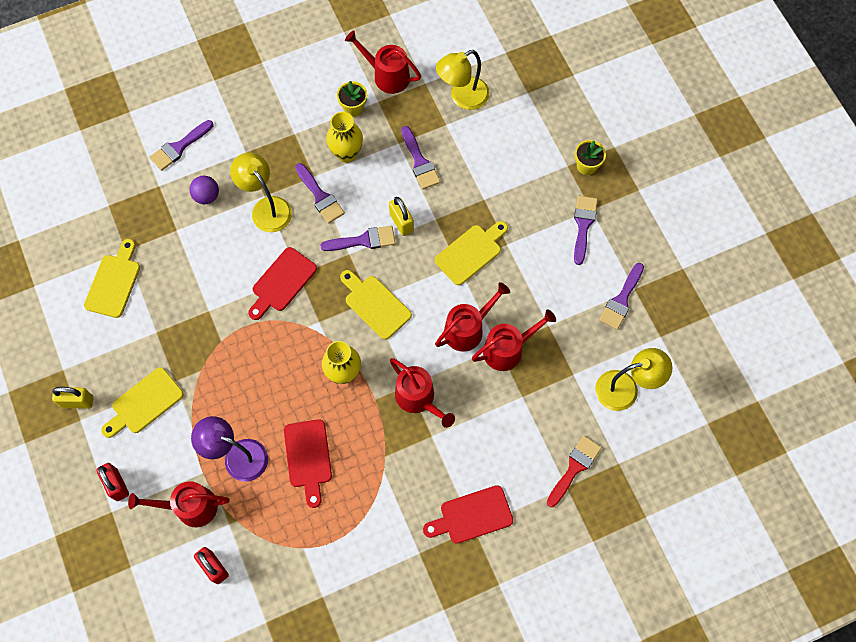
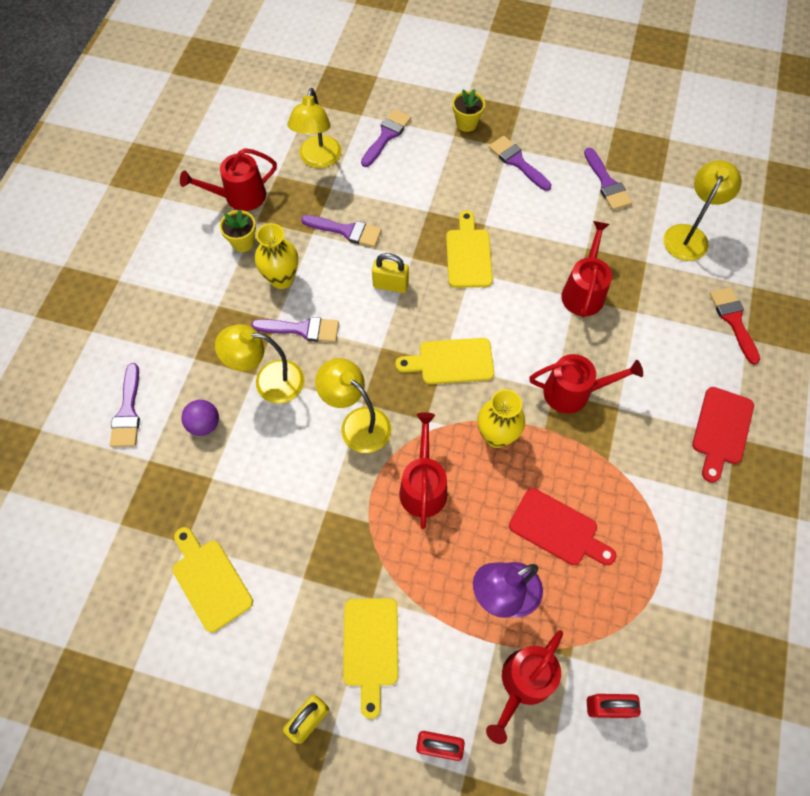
camera: 50 degrees left, 5 degrees down
red cutting board [248,247,317,320] -> yellow lamp [315,358,391,453]
purple brush [320,226,395,251] -> purple brush moved to [361,109,411,167]
red watering can [435,282,510,352] -> red watering can moved to [399,412,447,529]

